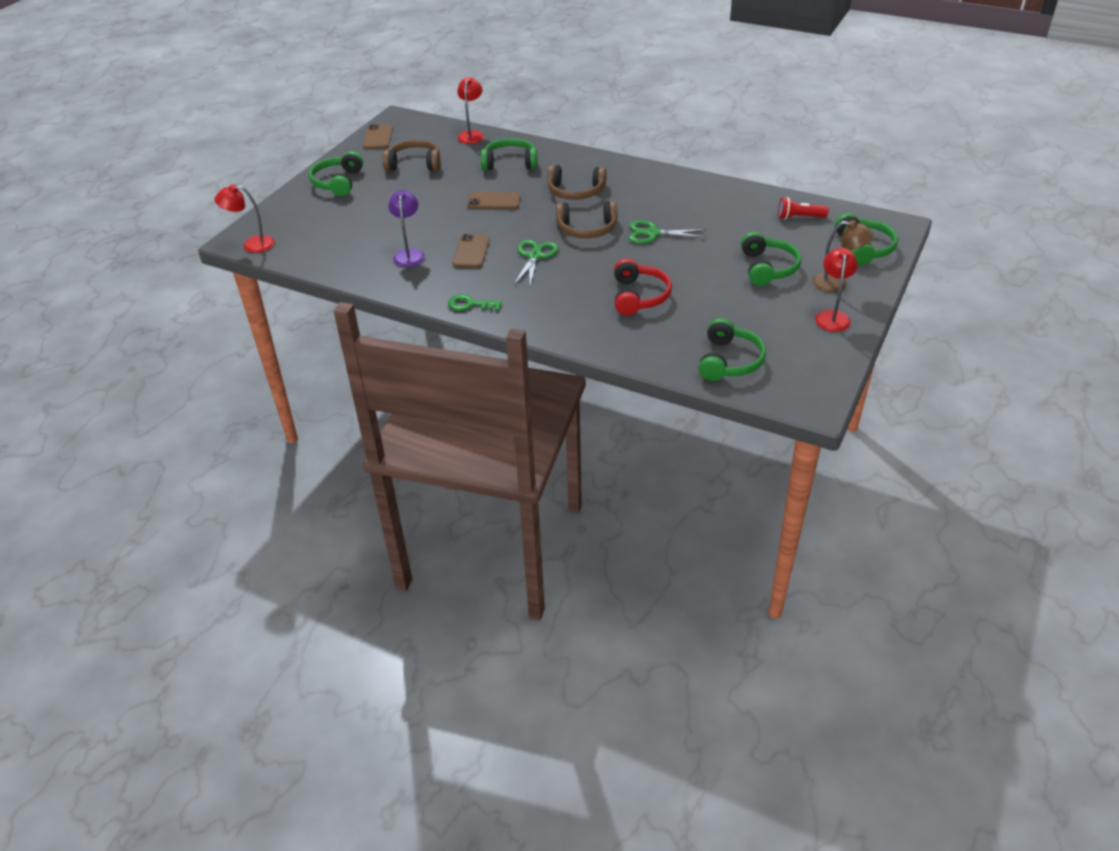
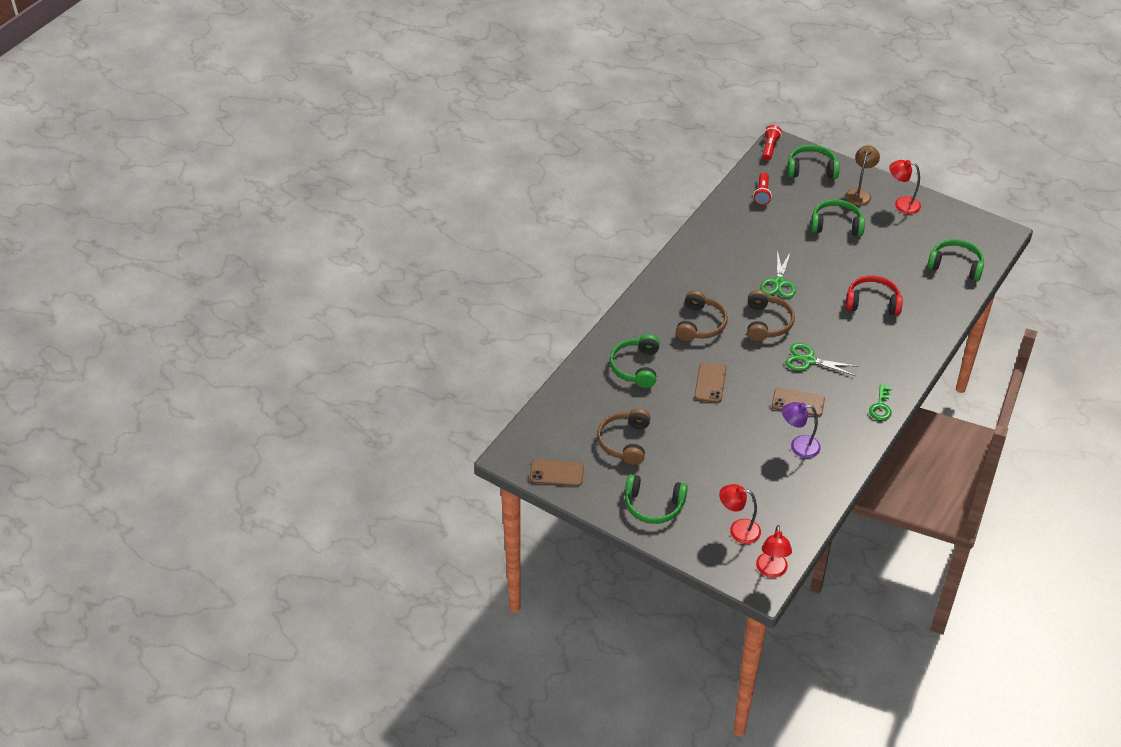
camera: 85 degrees left, 5 degrees up
red lamp [457,77,484,144] -> red lamp moved to [719,484,761,544]
none -> red flashlight [762,125,782,161]

